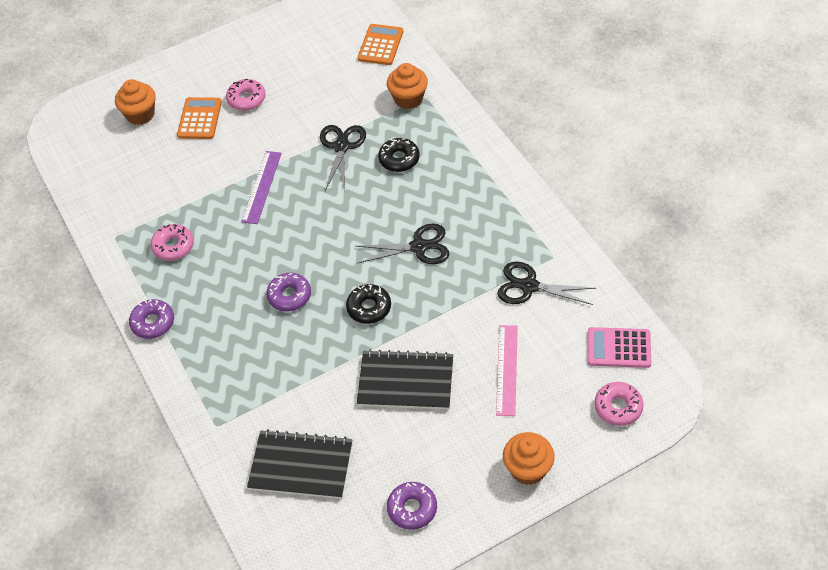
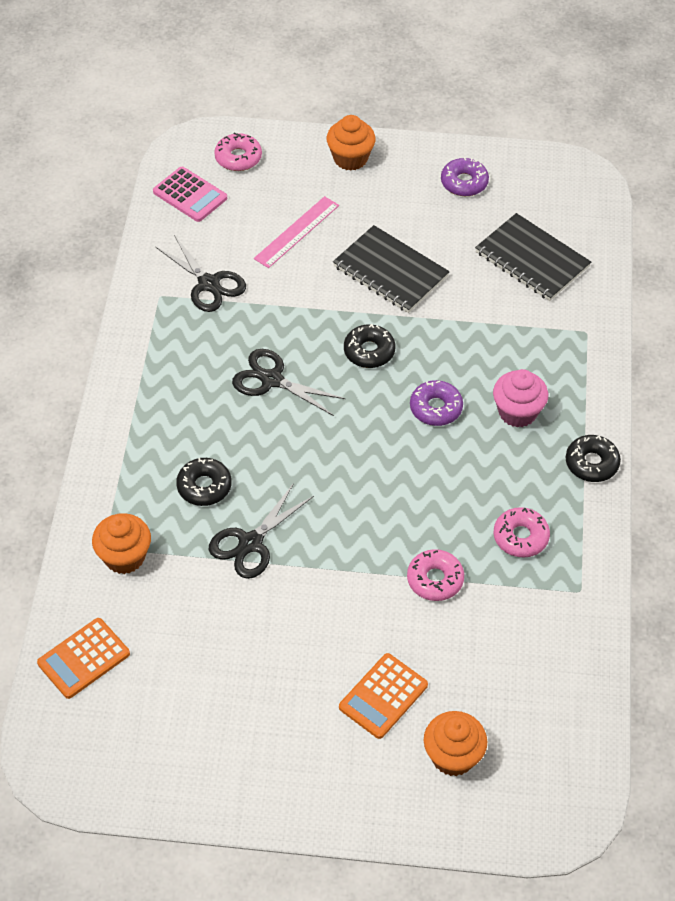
camera: 150 degrees left, 0 degrees up
purple donut [129,299,174,339] -> black donut [566,435,621,482]
pink donut [226,79,265,111] -> pink donut moved to [407,549,464,601]
purple ruler [241,151,282,224] -> none
none -> pink cupcake [493,369,548,428]

